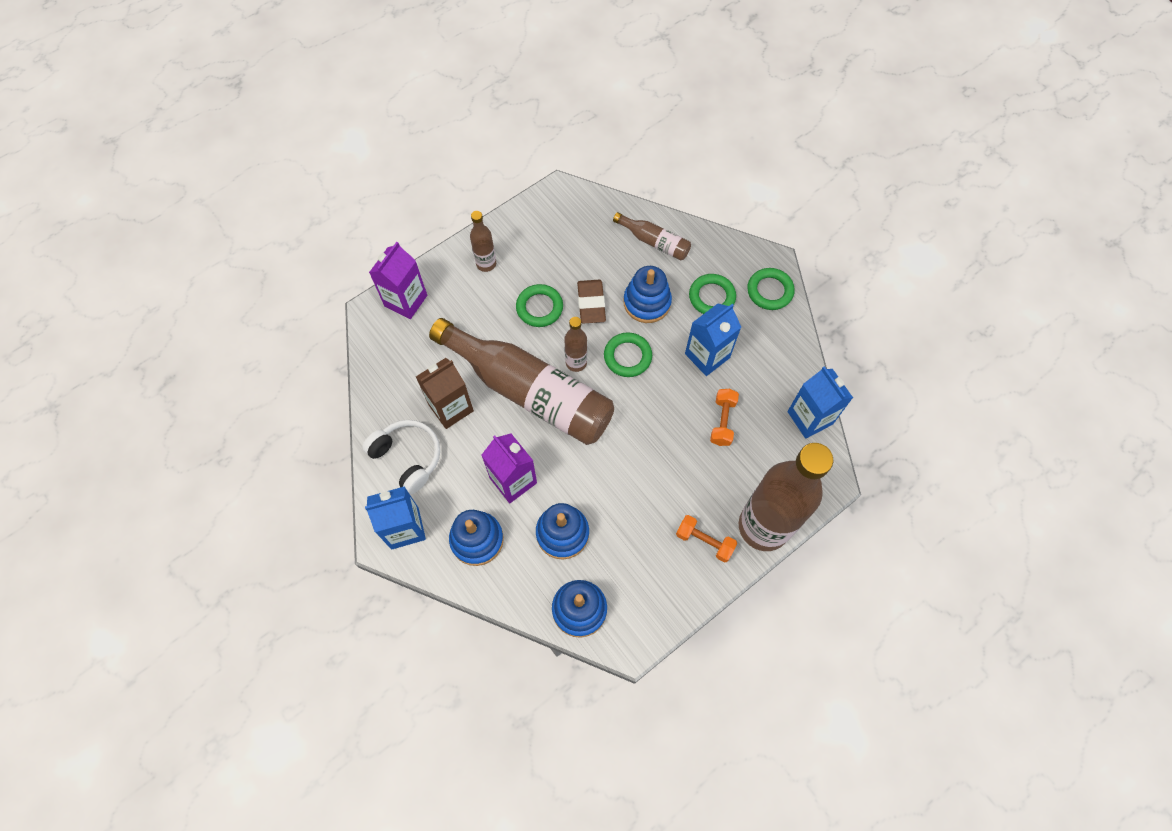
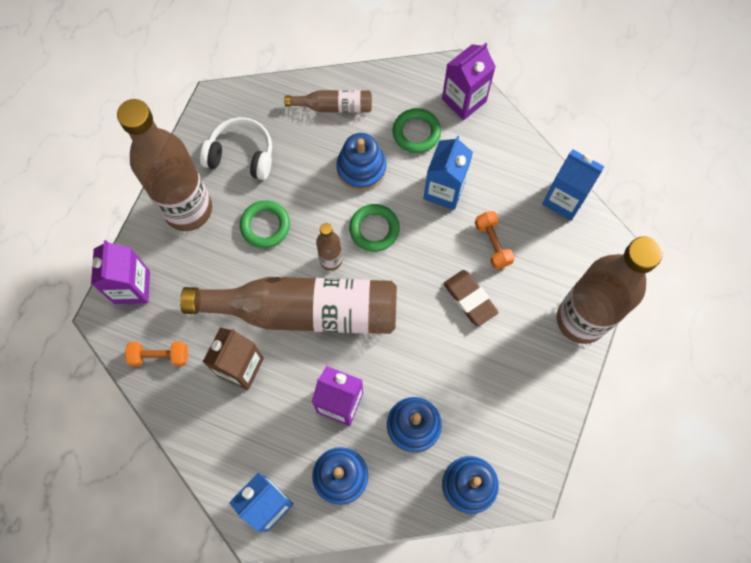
camera: 30 degrees left, 5 degrees up
white headphones [362,420,440,494] -> white headphones moved to [200,117,272,180]
brown bottle [470,211,496,272] -> brown bottle [117,99,212,231], size x2.24
brown eraser [577,280,606,324] -> brown eraser moved to [443,270,499,327]
orange dumbbell [676,515,737,562] -> orange dumbbell moved to [125,342,188,366]
green ring [747,268,795,310] -> purple carton [442,43,496,120]

